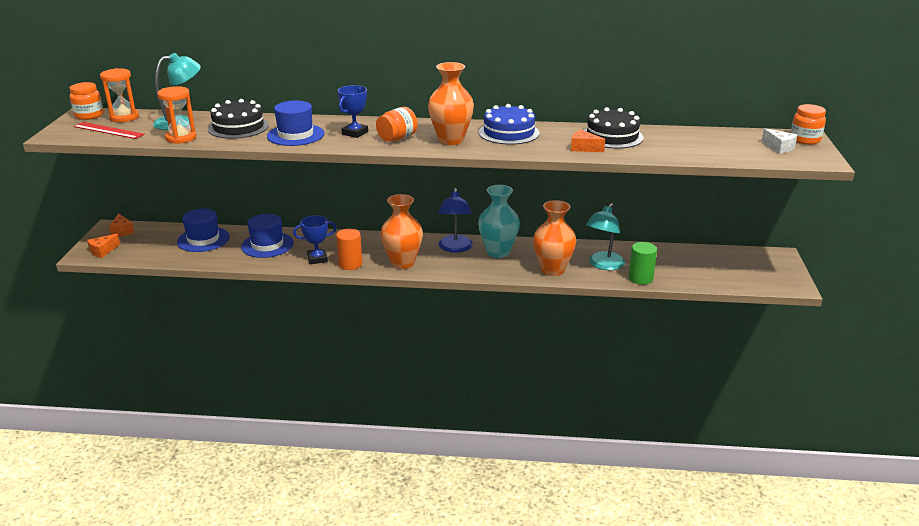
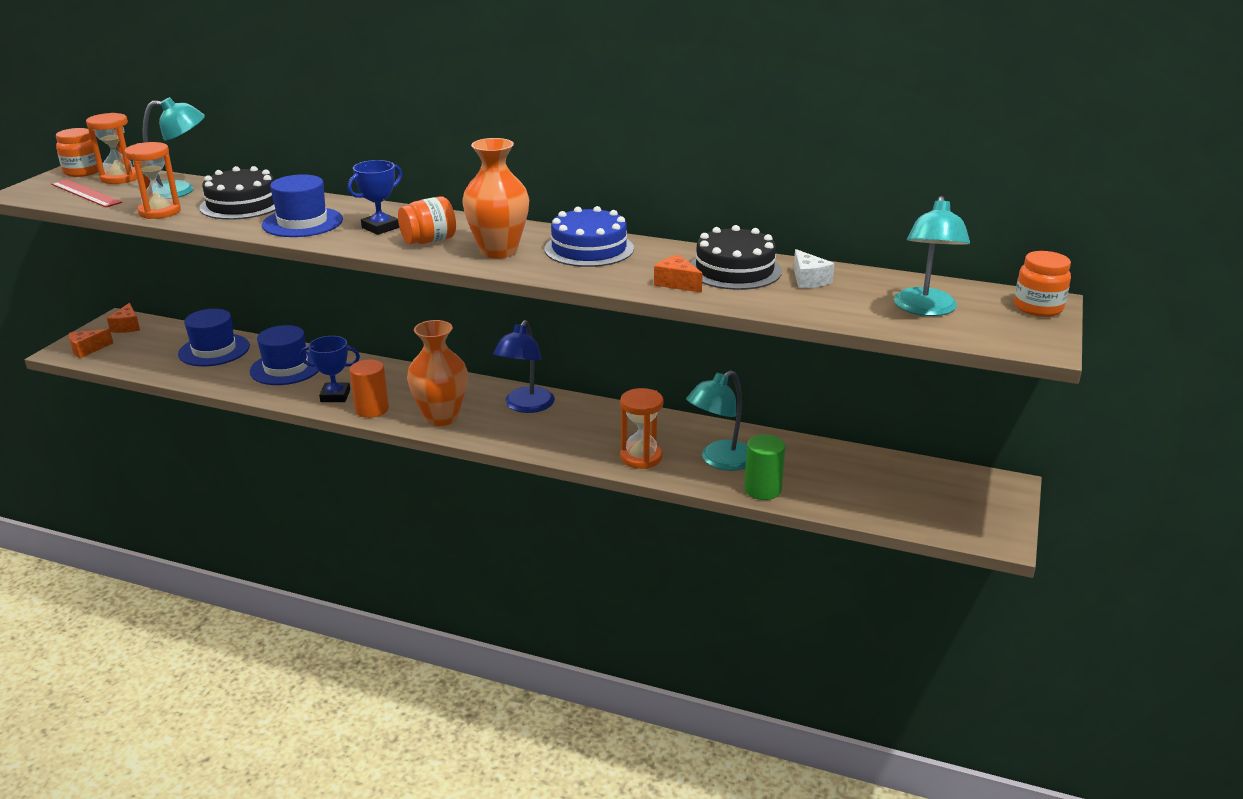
camera: 15 degrees right, 0 degrees up
turquoise vase [478,185,520,258] -> none
orange vase [533,200,576,276] -> orange hourglass [620,388,664,469]
white cheese [762,128,797,154] -> white cheese moved to [794,249,835,288]
none -> turquoise lamp [894,196,970,316]

